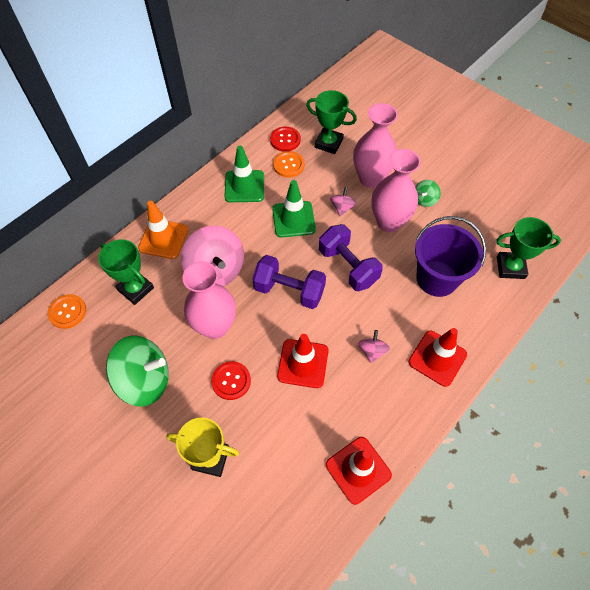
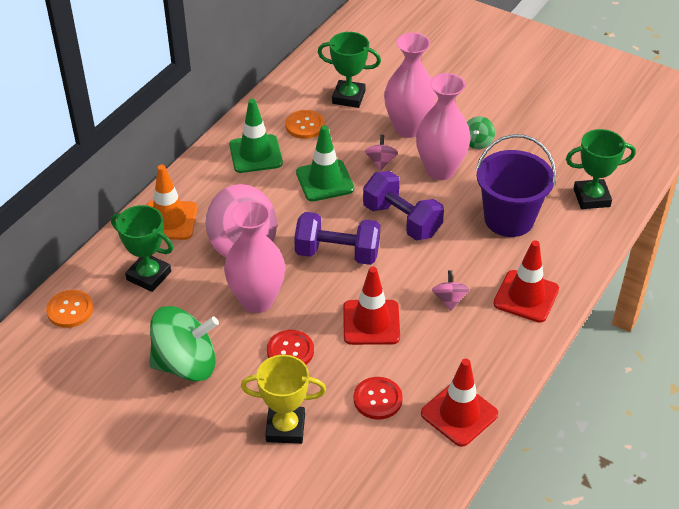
camera: 10 degrees left, 15 degrees down
red button [270,127,301,152] -> red button moved to [354,377,403,420]

